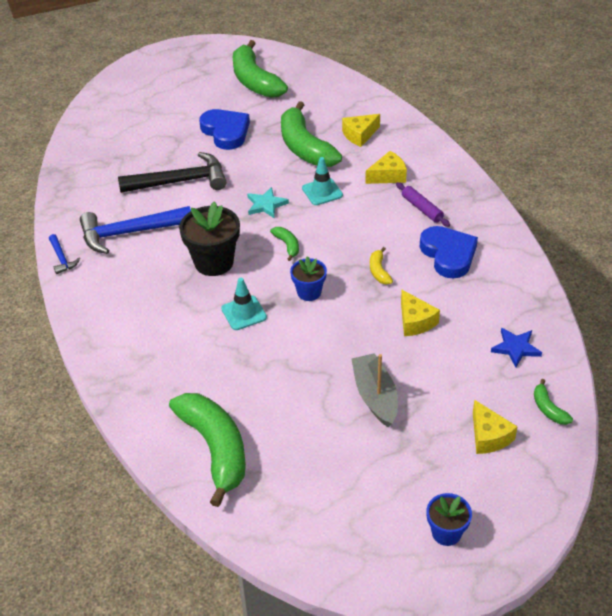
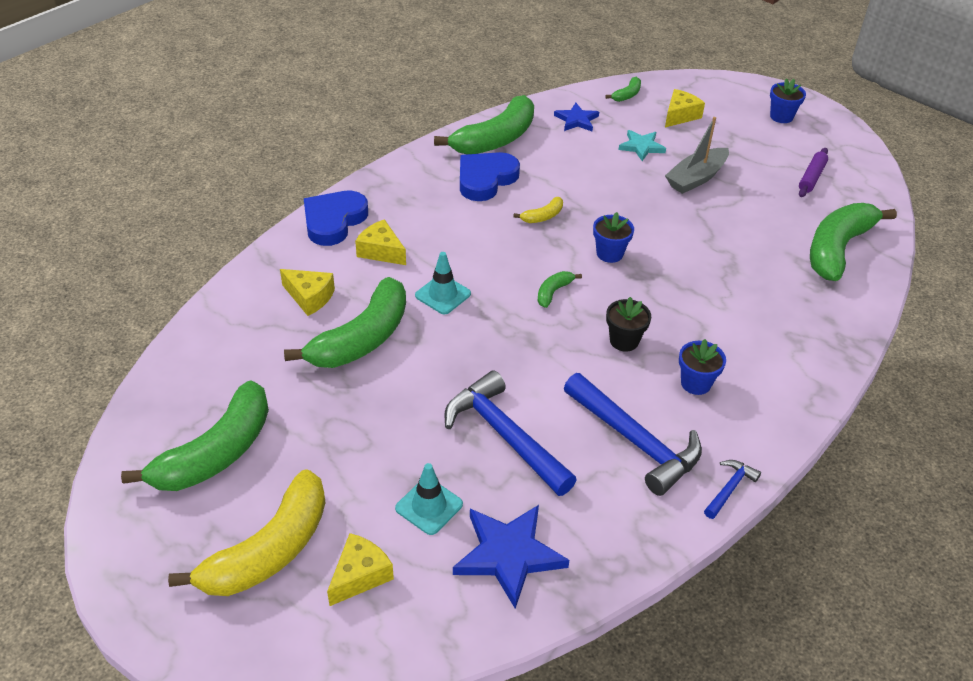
camera: 120 degrees left, 0 degrees up
black hammer [118,152,227,193] -> blue hammer [445,370,577,496]
black flower pot [179,201,240,276] -> black flower pot [606,297,651,352], size x0.59
blue heart [199,109,250,150] -> blue heart moved to [304,191,368,246]
turquoise traffic cone [221,278,267,330] -> turquoise traffic cone moved to [395,463,463,535]
turquoise star [247,187,289,218] -> turquoise star moved to [618,130,666,161]
purple rolling pin [396,182,450,227] -> purple rolling pin moved to [799,148,828,197]
yellow cheese [401,290,440,336] -> yellow cheese moved to [327,533,394,606]
none -> yellow banana [168,469,326,596]
none -> green banana [434,95,534,154]
none -> blue star [453,505,569,609]
none -> blue flower pot [679,339,726,395]

